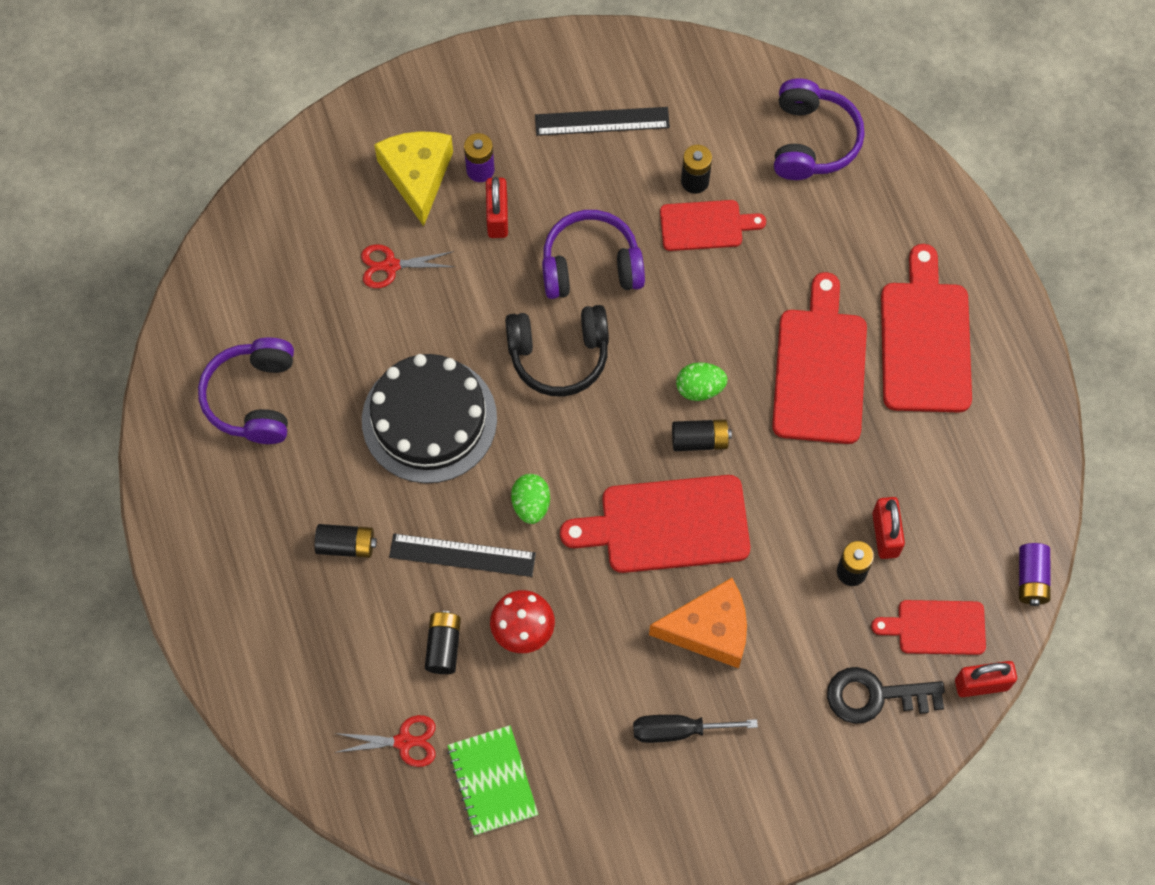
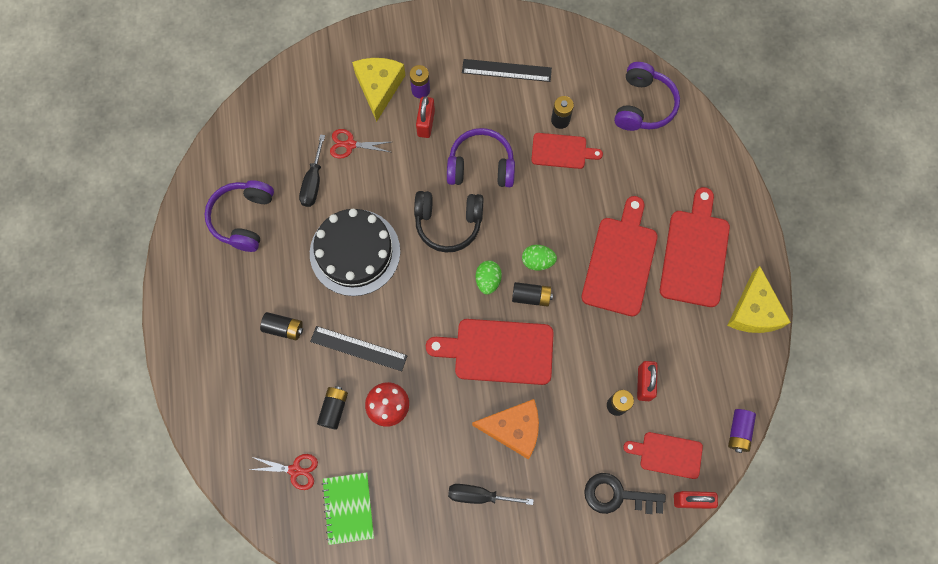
camera: 10 degrees right, 5 degrees up
green egg [511,474,550,524] -> green egg moved to [476,261,502,295]
none -> black screwdriver [299,134,325,207]
none -> yellow cheese [727,266,791,333]

